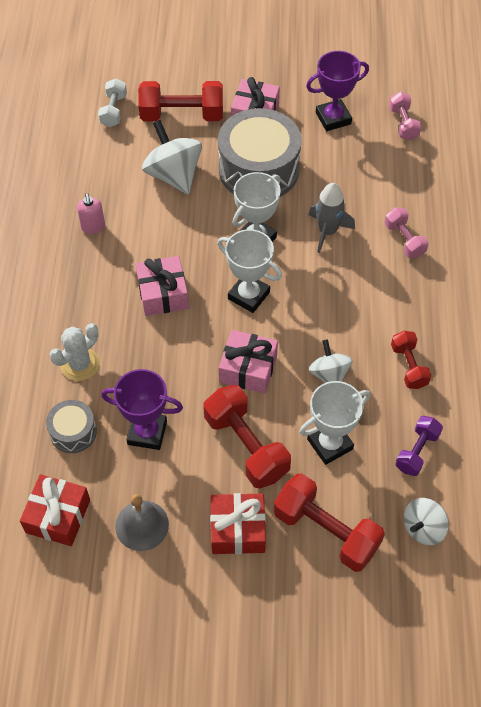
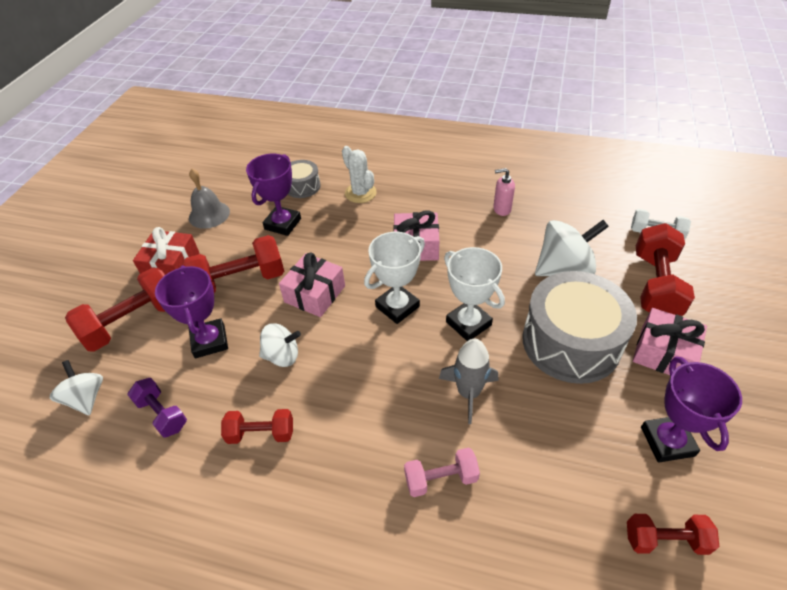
camera: 105 degrees right, 10 degrees down
red gift [20,474,90,546] -> none
white trophy [300,381,370,465] -> purple trophy [155,265,228,358]
pink dumbbell [389,92,422,140] -> red dumbbell [627,514,719,555]

